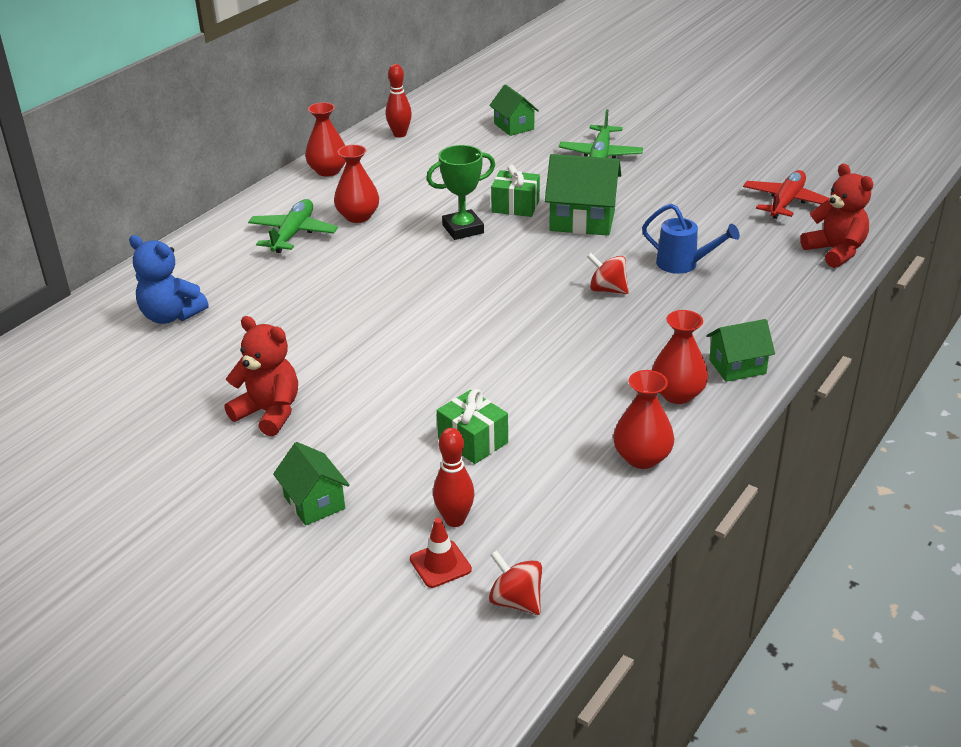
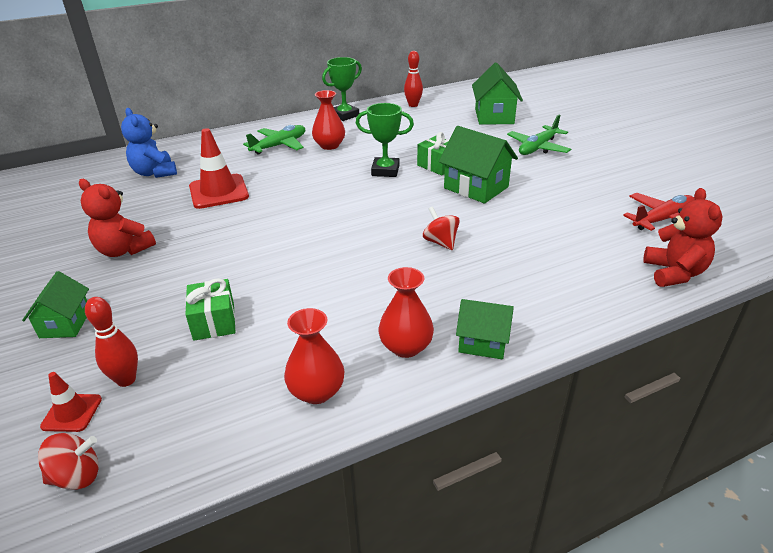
camera: 30 degrees right, 0 degrees up
red teddy bear [224,316,298,436] -> red teddy bear turned 150 degrees clockwise [79,179,156,257]
red vase [305,102,346,177] -> green trophy [322,57,362,121]
green house [489,84,539,136] -> green house [472,63,523,125], size x1.61
red spinning top [489,550,542,615] -> red spinning top turned 90 degrees clockwise [38,433,99,490]
blue watering can [642,203,740,274] -> none
none -> red traffic cone [189,128,249,209]

